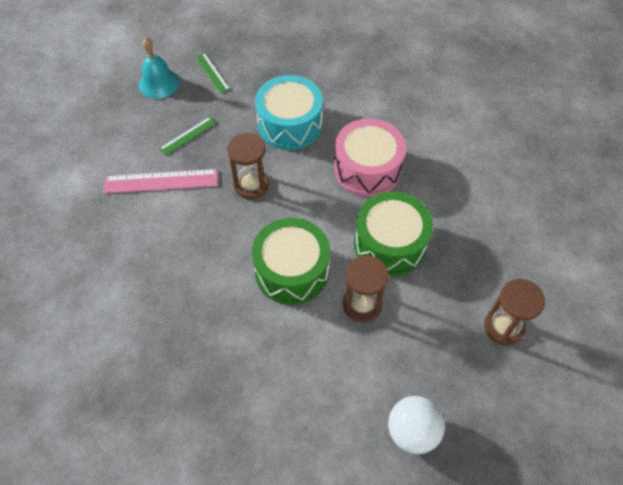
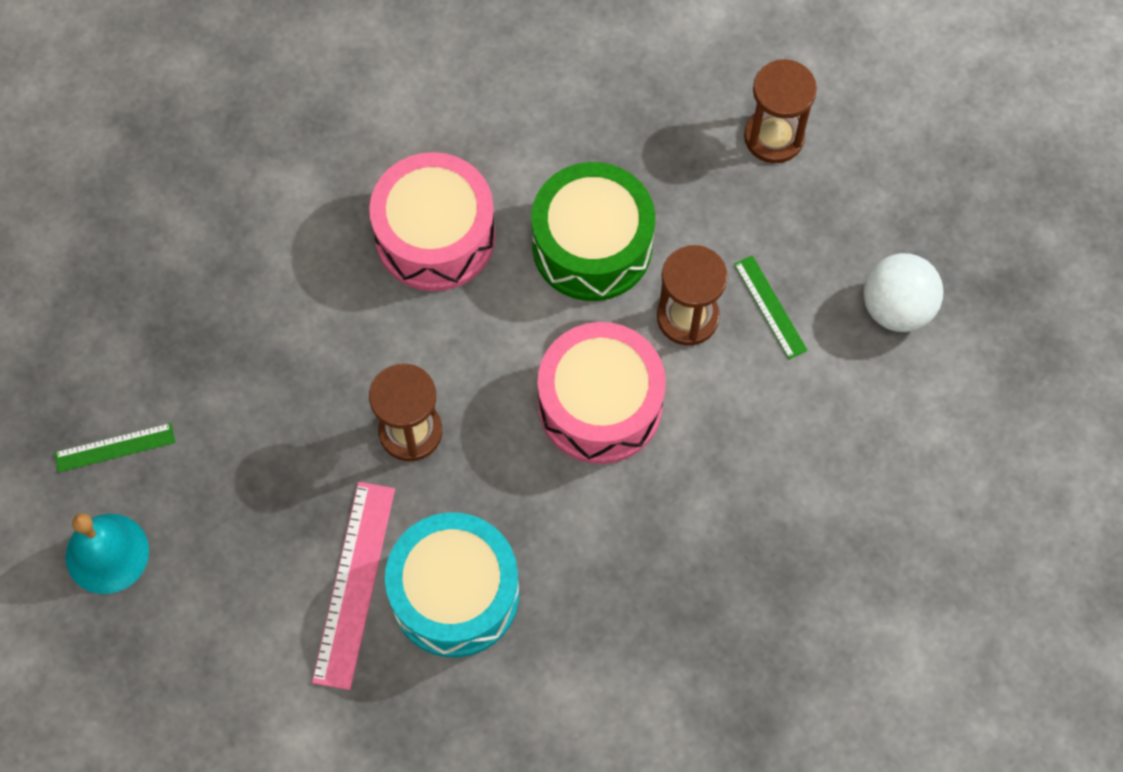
camera: 75 degrees left, 10 degrees up
green ruler [159,117,216,155] -> green ruler moved to [734,255,808,359]
green drum [252,218,330,305] -> pink drum [538,322,666,464]
turquoise drum [255,75,323,150] -> turquoise drum moved to [385,512,519,657]

